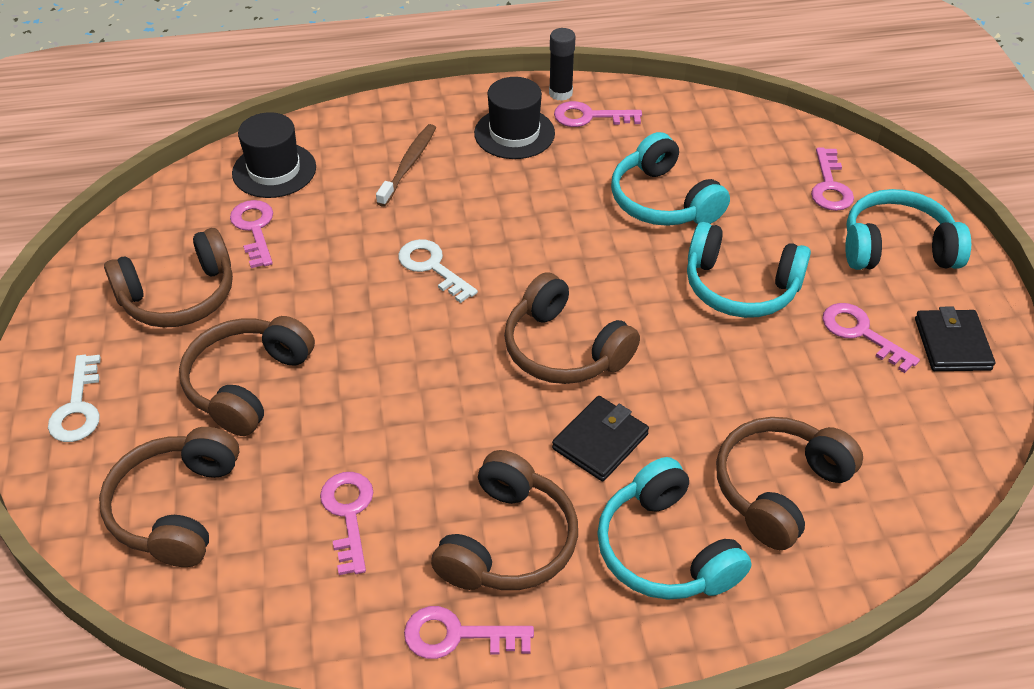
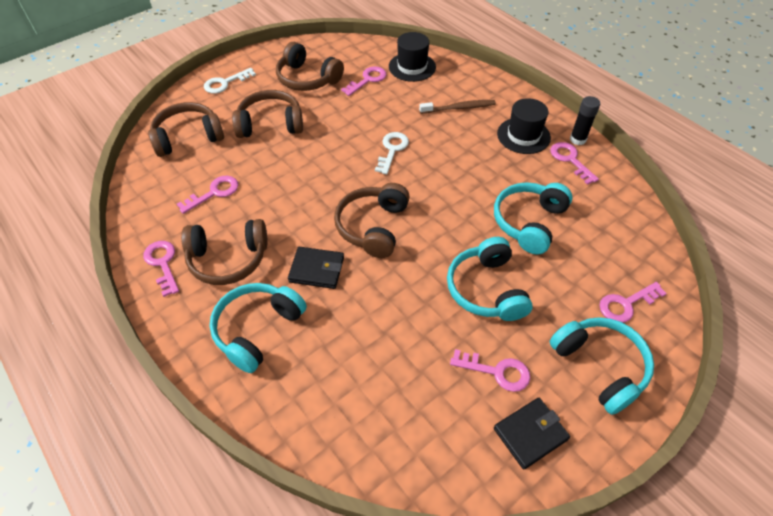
camera: 60 degrees right, 5 degrees up
brown headphones [716,417,863,550] -> none
pink key [822,303,920,373] -> pink key turned 90 degrees clockwise [450,349,530,392]

